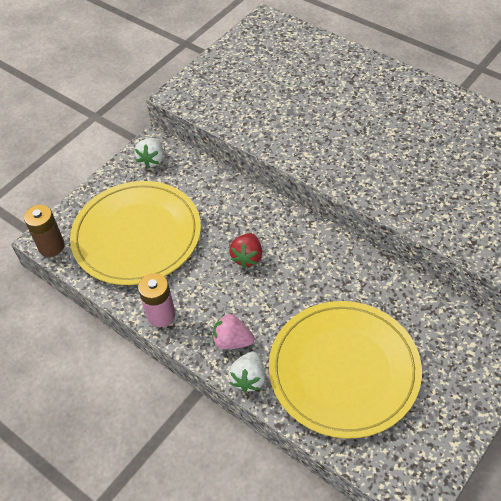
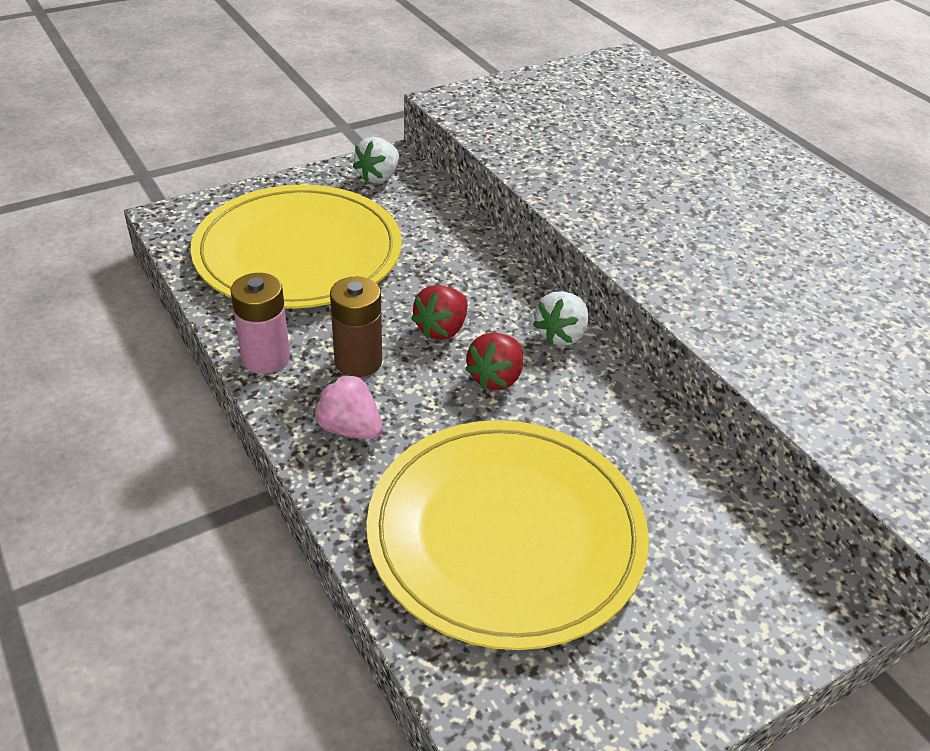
camera: 15 degrees right, 10 degrees down
brown battery [24,205,65,257] -> brown battery moved to [330,277,382,377]
white strawberry [229,351,266,393] -> white strawberry moved to [533,291,589,346]
none -> red strawberry [465,333,523,390]

